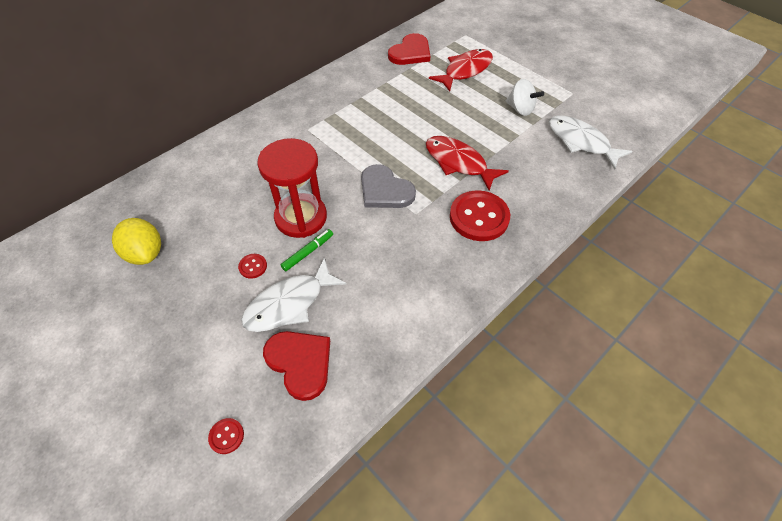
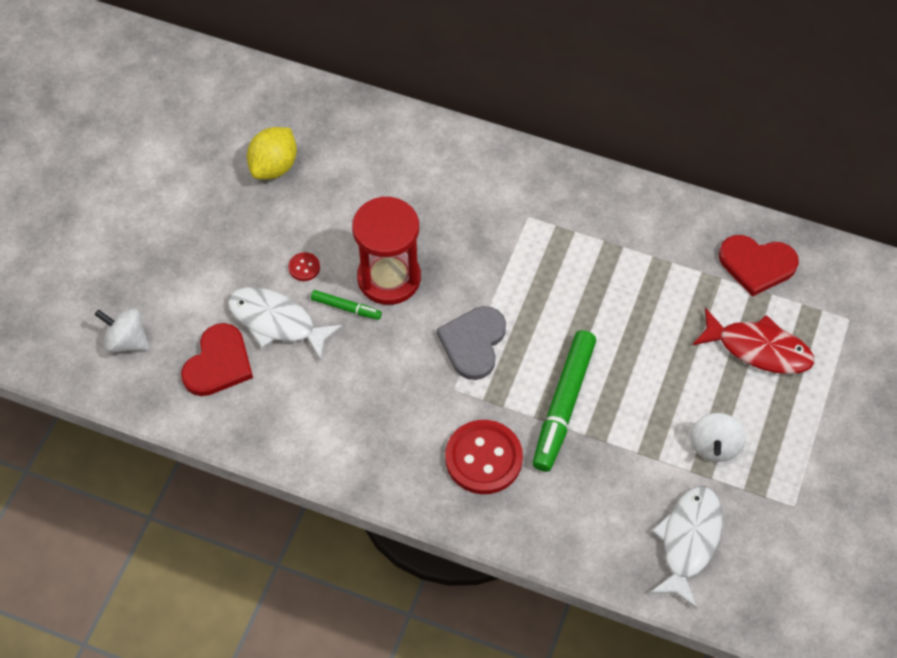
camera: 65 degrees right, 5 degrees up
red button [208,418,244,454] -> white spinning top [95,308,150,353]
red fish [426,136,509,191] -> green marker [533,330,596,472]

